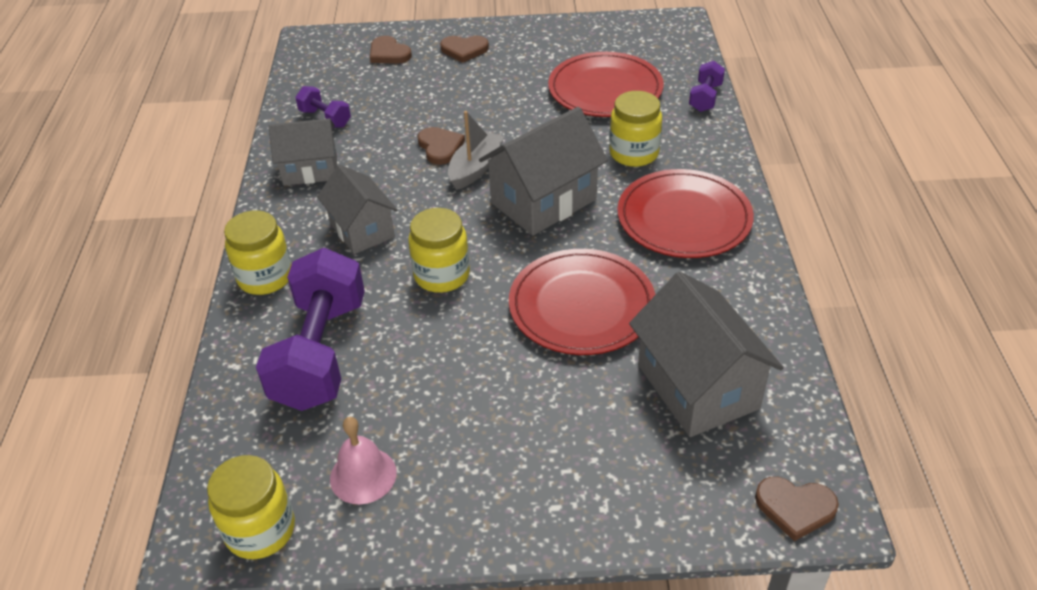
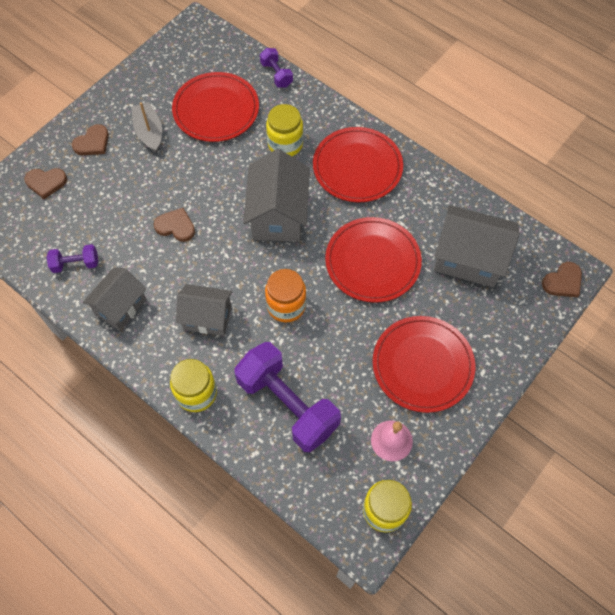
camera: 50 degrees left, 20 degrees up
yellow jar [408,208,470,293] -> orange jar [265,269,306,323]
grey boat [448,111,504,190] -> grey boat moved to [131,102,162,153]
none -> red plate [373,316,475,413]

